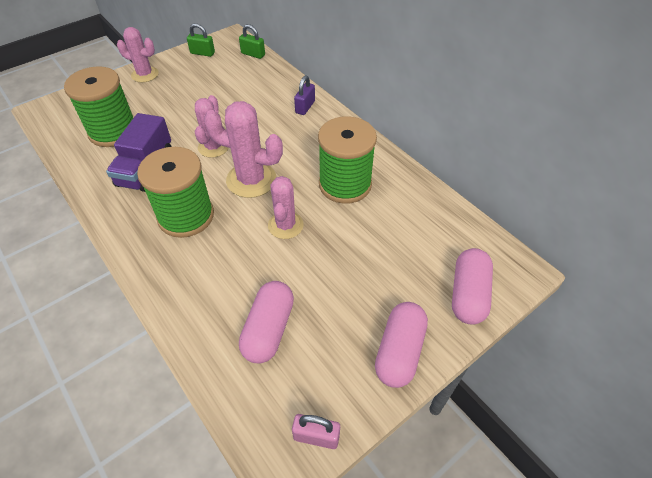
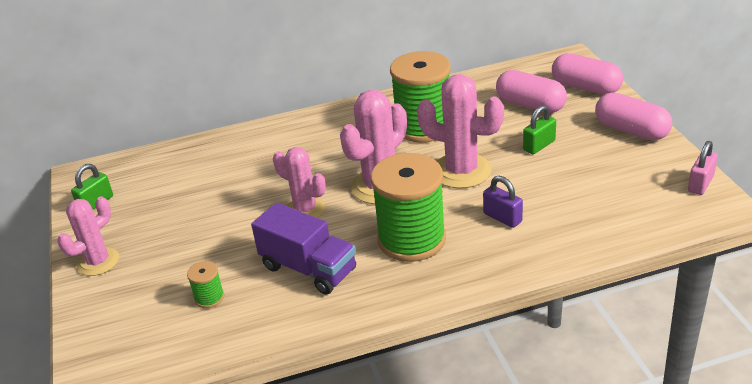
camera: 65 degrees left, 15 degrees down
green spool [64,66,133,147] -> green spool [187,261,224,308], size x0.42
green padlock [239,24,265,59] -> green padlock moved to [523,105,556,154]
pink capsule [239,281,294,363] -> pink capsule moved to [496,70,567,113]
pink cactus [268,176,304,239] -> pink cactus [417,74,504,189], size x1.52
purple padlock [294,75,315,115] -> purple padlock moved to [483,176,523,228]

